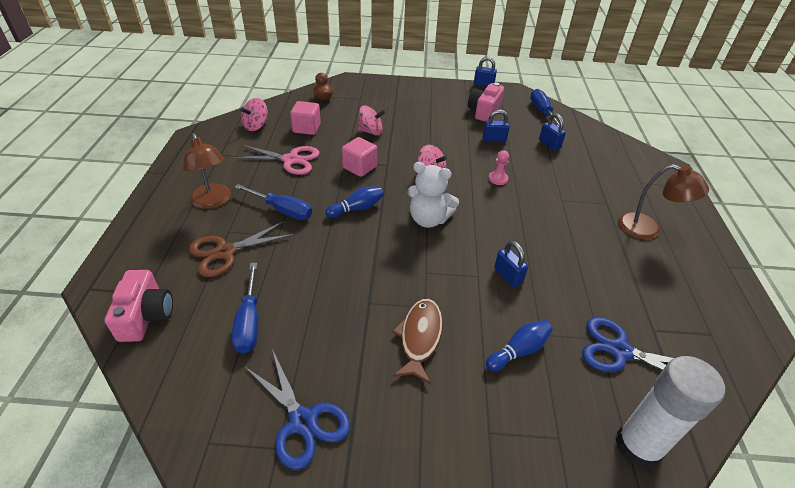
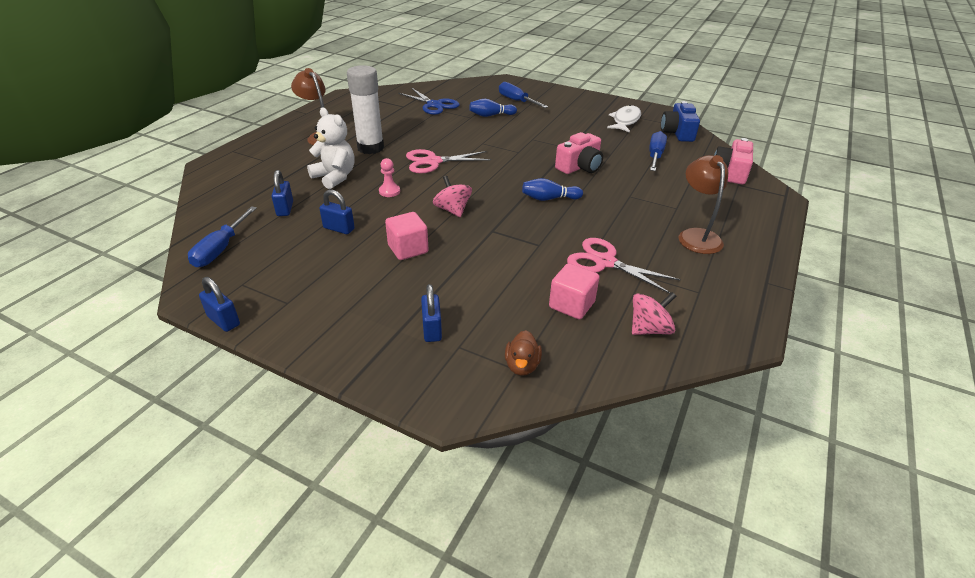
camera: 155 degrees left, 5 degrees down
brown scissors [188,221,295,277] -> none
blue screwdriver [234,184,312,220] -> blue screwdriver moved to [499,82,548,108]
blue scissors [244,349,350,470] -> white fish [607,105,641,133]
pink cube [342,137,377,177] -> pink cube moved to [385,212,429,260]
pink spinning top [357,105,385,136] -> none
brown fish [392,299,443,384] -> none
white teddy bear [407,162,459,228] -> white teddy bear moved to [307,107,355,189]
pink camera [468,82,504,121] -> pink camera moved to [555,132,603,174]
blue padlock [494,241,528,287] -> blue padlock moved to [421,284,442,342]
white glue stick [615,356,725,469] -> white glue stick moved to [347,65,384,154]
none -> pink scissors [406,149,491,173]
none -> blue camera [661,101,700,142]

